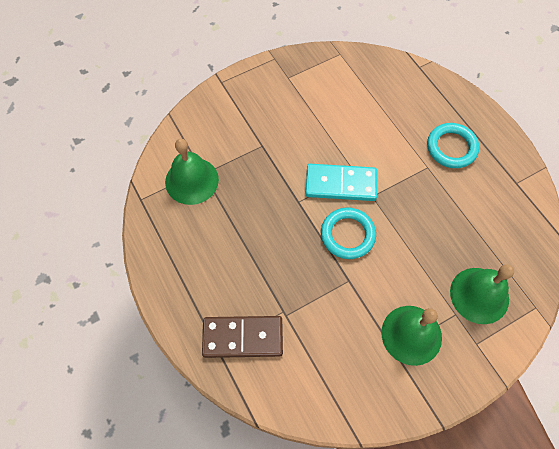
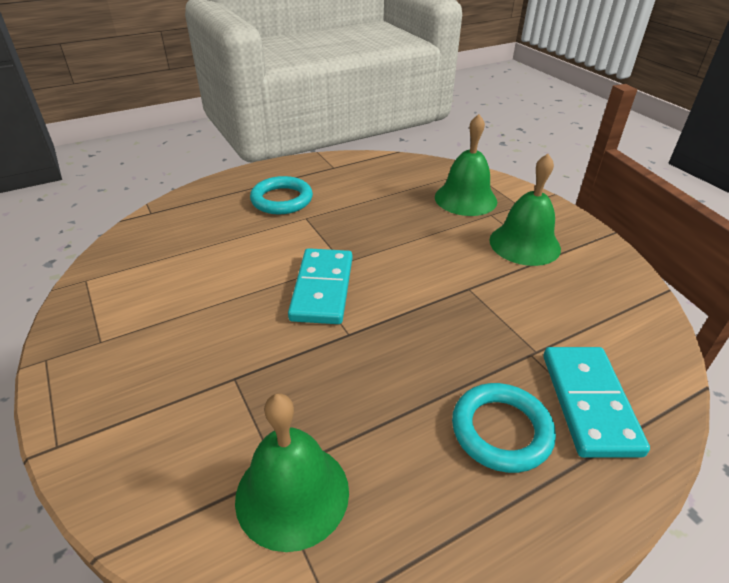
camera: 90 degrees left, 25 degrees down
brown domino [202,316,283,358] -> turquoise domino [544,347,650,458]
turquoise ring [321,208,376,259] -> turquoise ring moved to [452,383,556,473]

